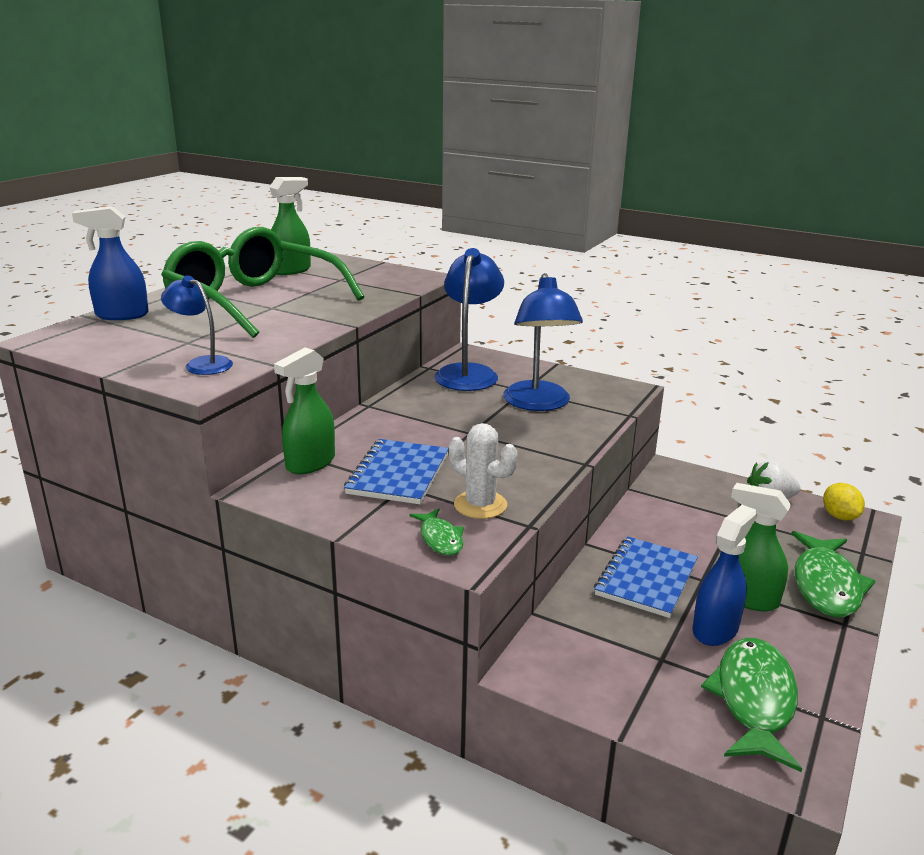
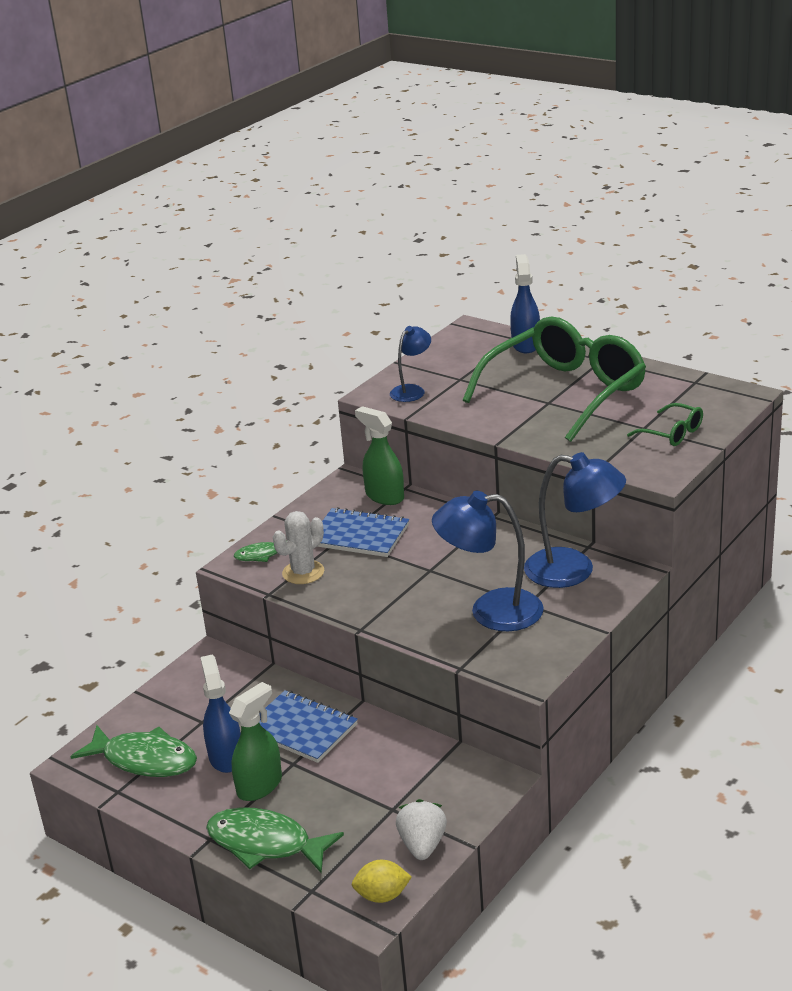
camera: 100 degrees right, 5 degrees up
green spray bottle [269,177,311,275] -> none
blue spray bottle [692,505,757,646] -> blue spray bottle turned 150 degrees counterclockwise [201,655,241,773]
none -> green glasses [627,403,703,446]

